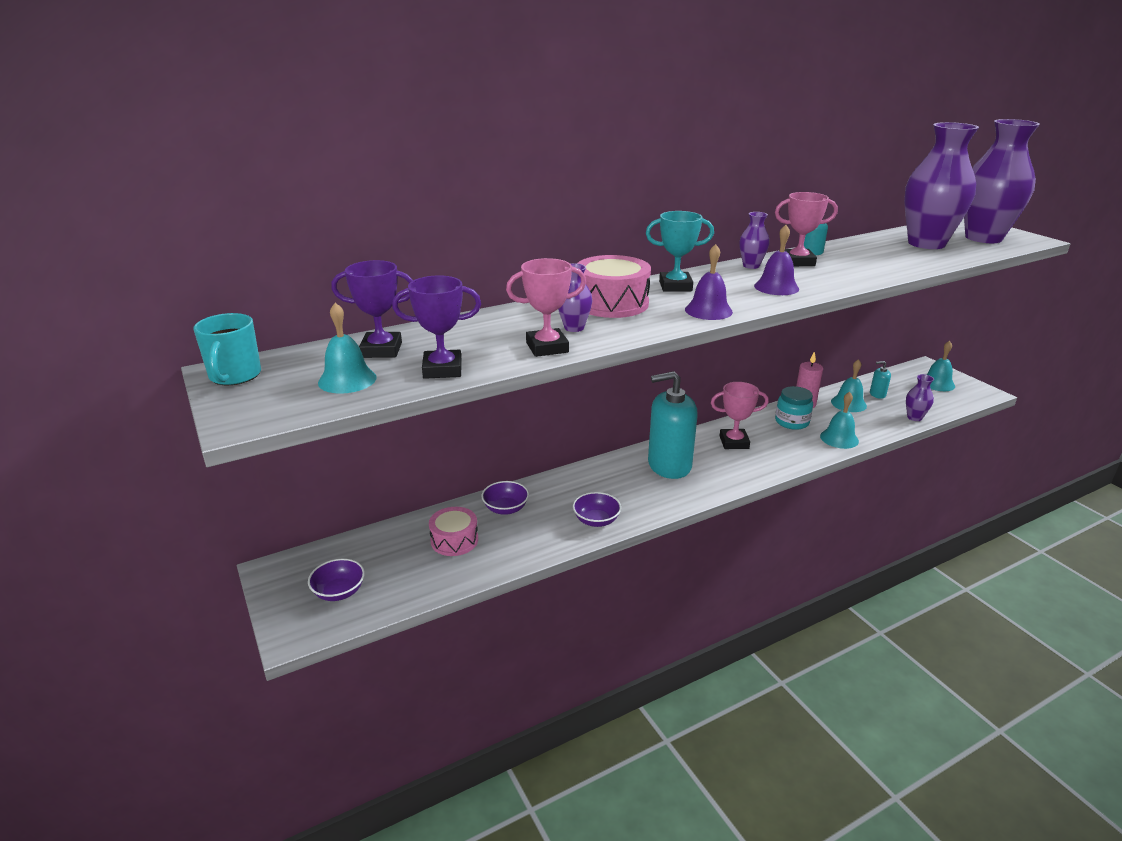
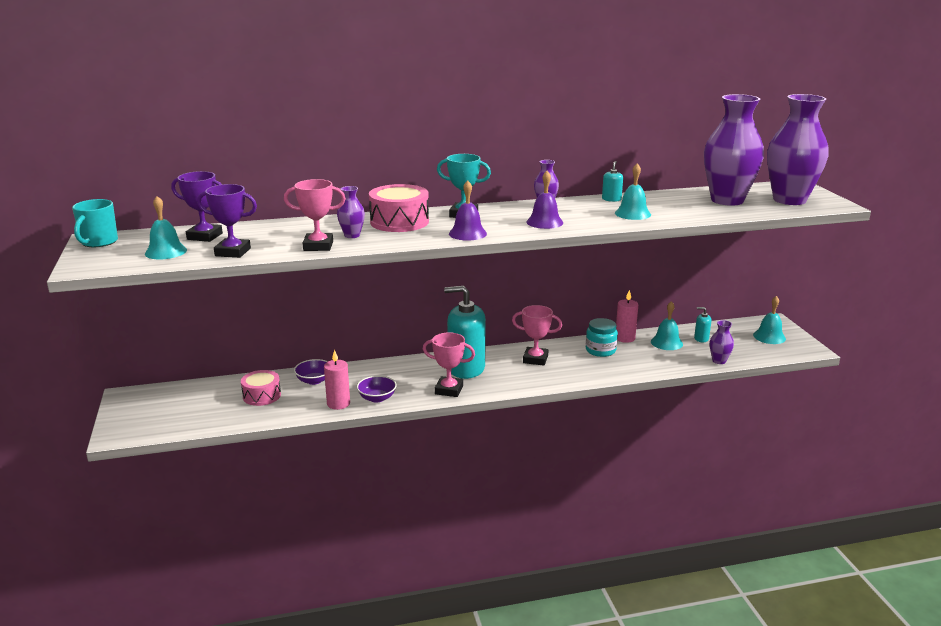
camera: 15 degrees right, 5 degrees down
purple bowl [308,558,365,601] -> none
pink trophy [775,192,838,266] -> pink trophy moved to [423,332,475,397]
turquoise bell [820,392,859,449] -> turquoise bell moved to [615,163,651,220]
none -> pink candle [324,349,350,410]

